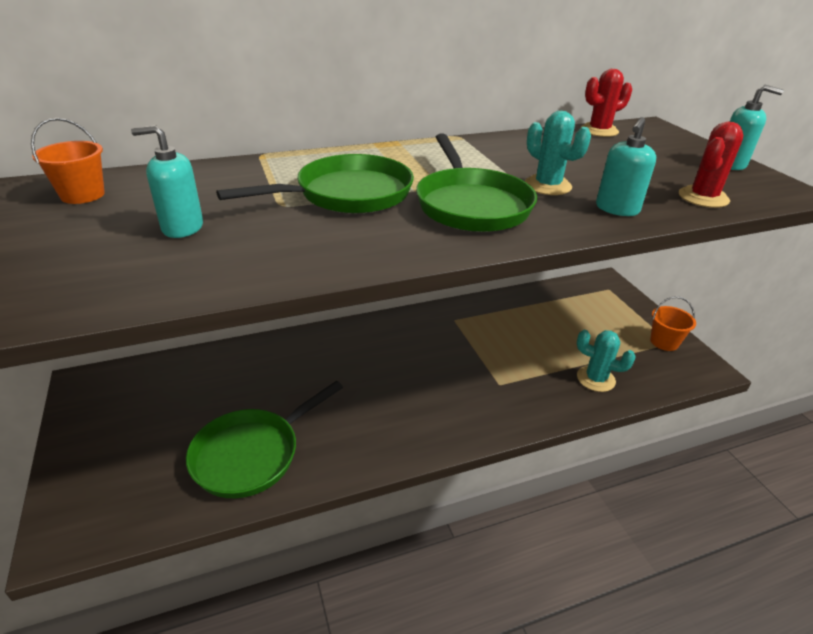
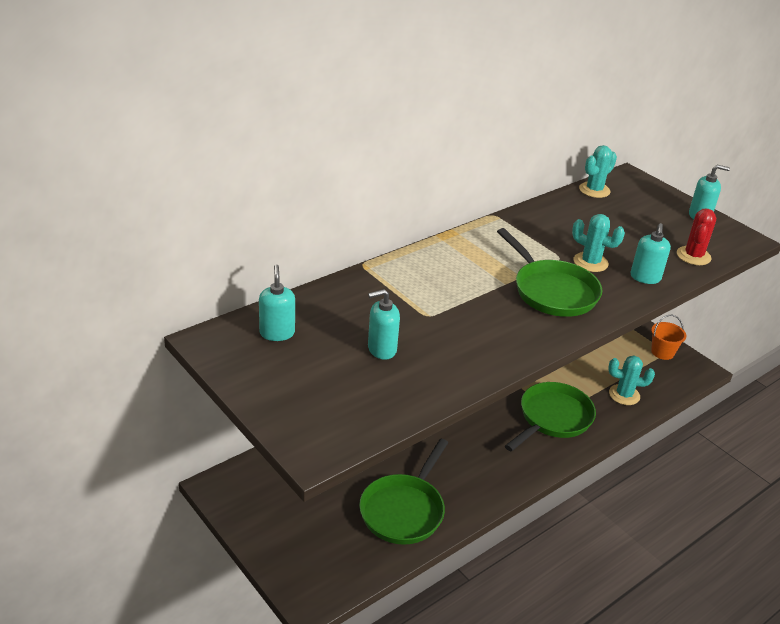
camera: 20 degrees left, 0 degrees up
orange bucket [31,118,105,204] -> turquoise soap dispenser [259,265,295,341]
green pan [216,154,414,214] -> green pan moved to [505,382,596,452]
red cactus [581,69,632,137] -> turquoise cactus [579,145,617,198]

